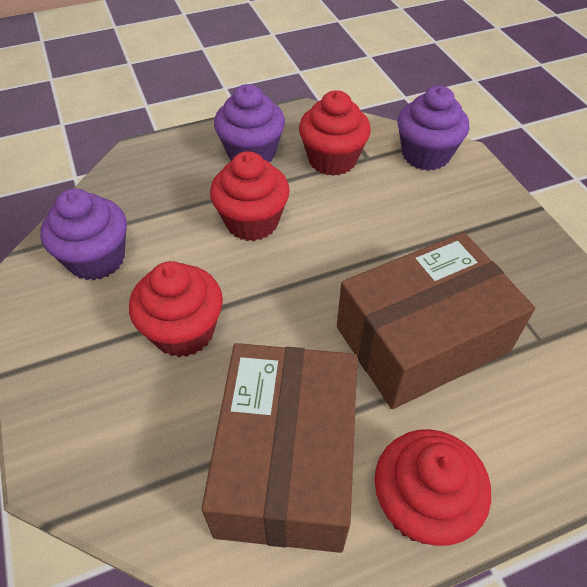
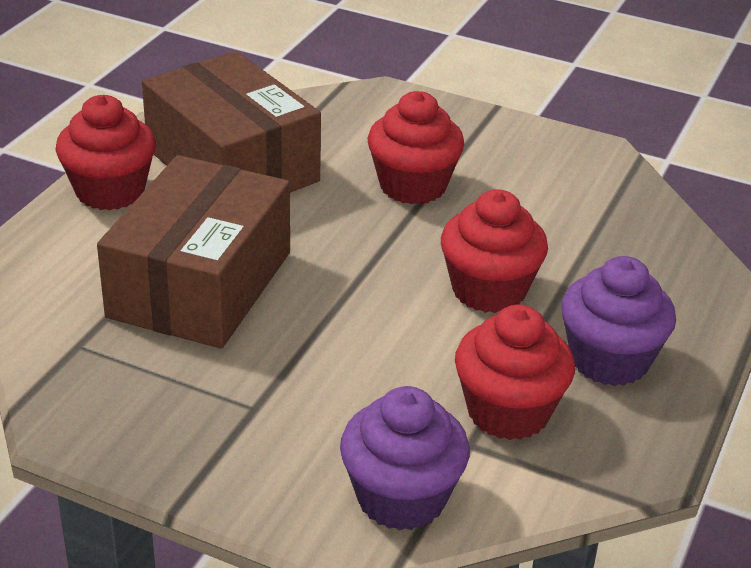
camera: 135 degrees right, 15 degrees down
purple cupcake [40,188,127,281] -> none

